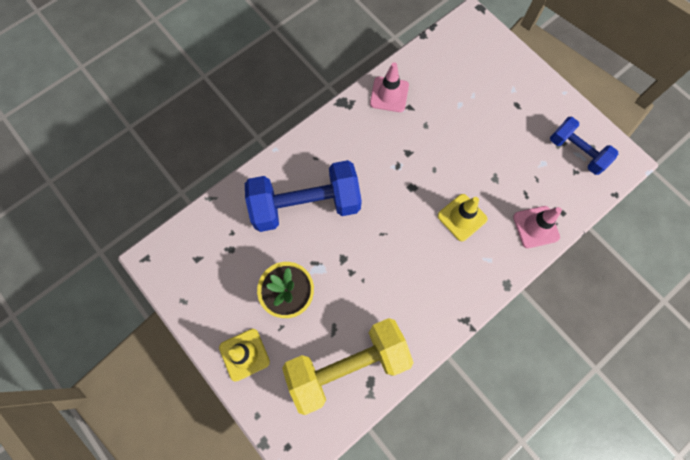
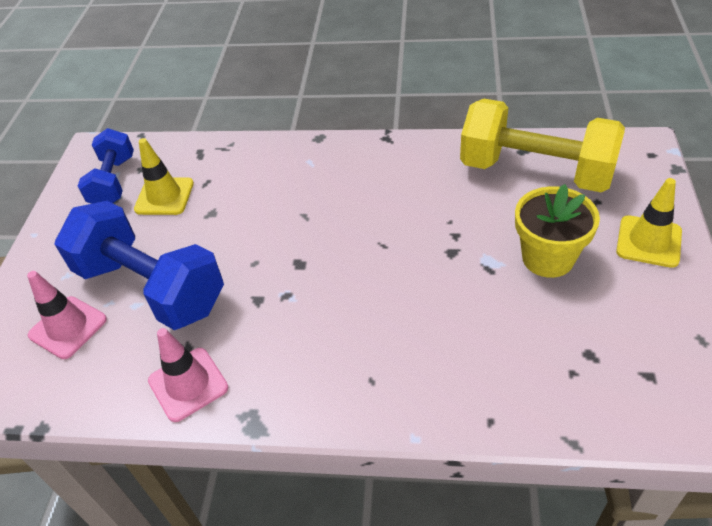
camera: 130 degrees left, 25 degrees down
blue dumbbell [245,160,362,232] -> blue dumbbell moved to [54,201,224,330]
yellow traffic cone [437,194,488,241] -> yellow traffic cone moved to [134,138,194,215]
pink traffic cone [513,206,562,248] -> pink traffic cone moved to [27,271,107,359]

